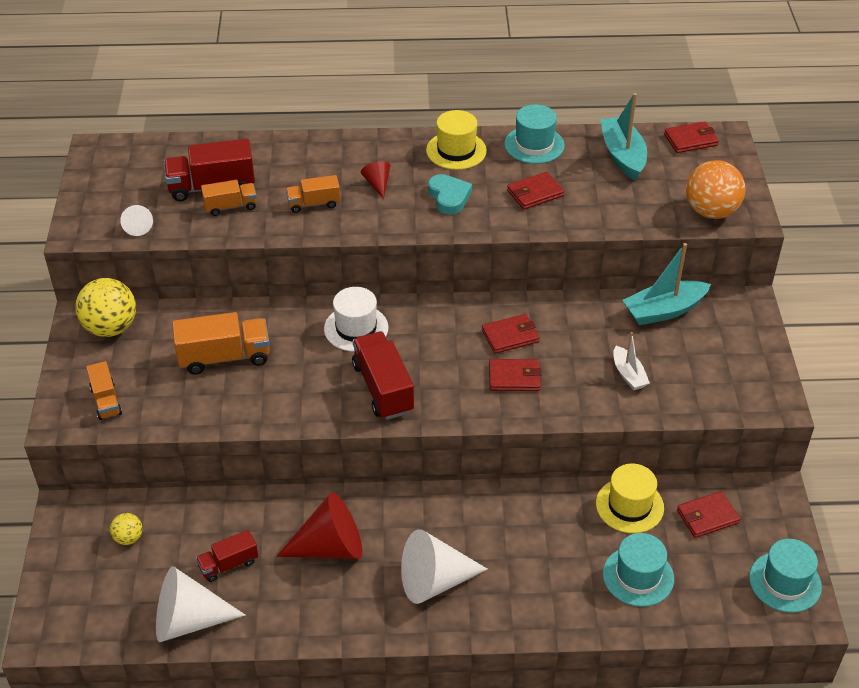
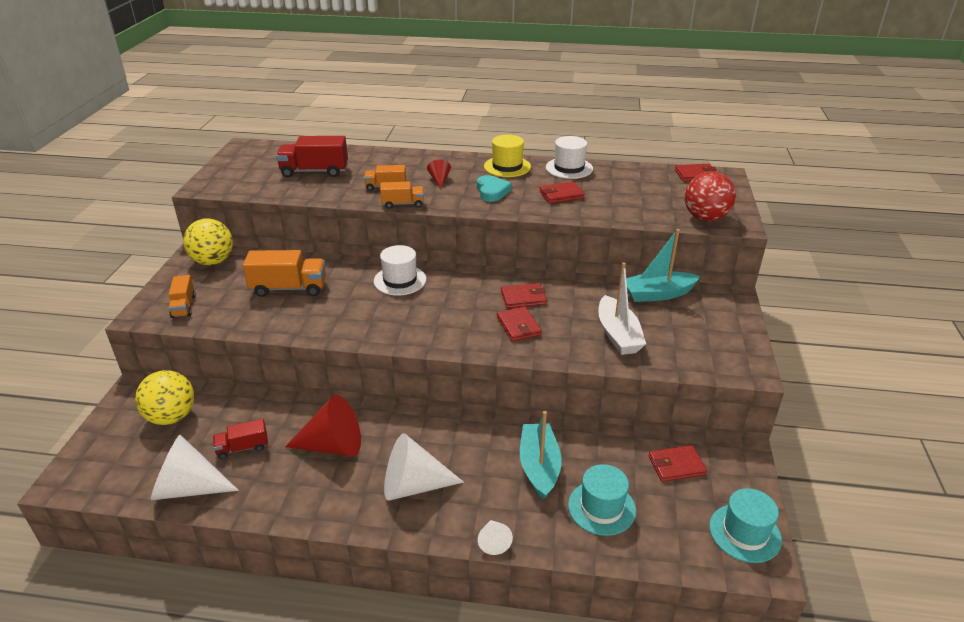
camera: 10 degrees right, 10 degrees down
yellow ball [110,513,142,545] -> yellow ball [135,370,194,425], size x1.99
white cone [120,205,153,236] -> white cone moved to [478,520,513,555]
orange truck [201,180,257,216] -> orange truck moved to [380,181,424,209]
red truck [352,332,414,420] -> none
red wallet [489,359,542,391] -> red wallet turned 60 degrees clockwise [497,306,542,342]
turquoise hat [504,104,565,164] -> white hat [546,136,593,179]
yellow hat [596,463,664,533] -> none
turquoise boat [600,93,647,180] -> turquoise boat moved to [520,411,562,500]
white boat [613,332,650,391] -> white boat [598,263,646,355], size x1.68
orange ball [686,160,746,219] -> red ball [685,172,736,221]

